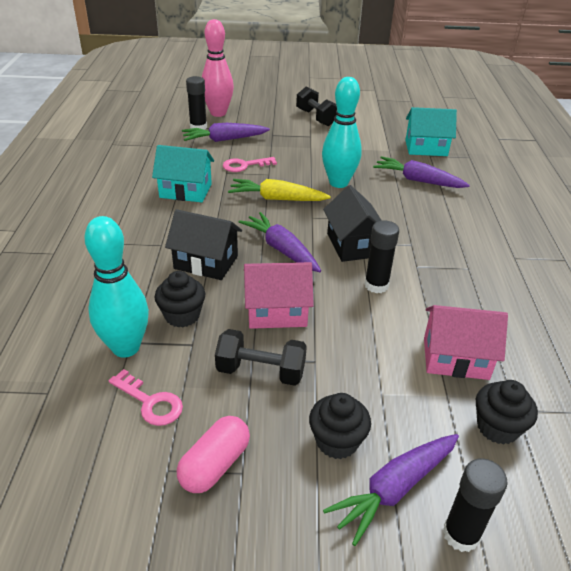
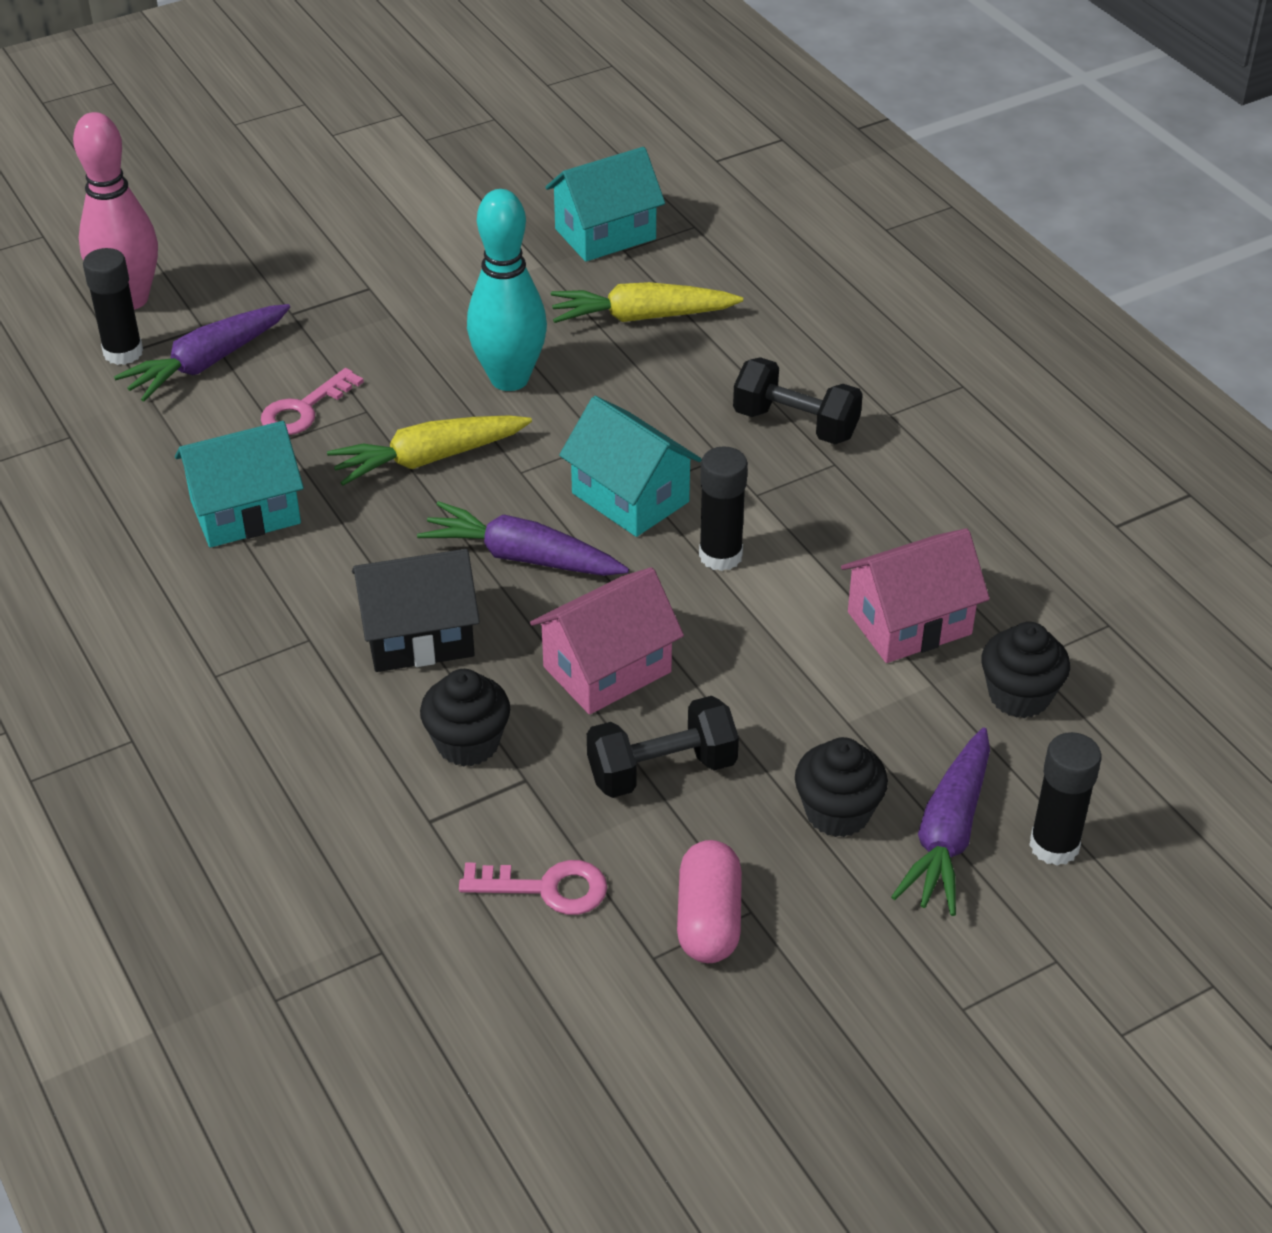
camera: 30 degrees left, 5 degrees up
turquoise bowling pin [84,216,149,358] -> none
black dumbbell [296,86,337,126] -> black dumbbell moved to [733,357,863,444]
black house [323,185,382,262] -> turquoise house [559,396,701,537]
purple carrot [373,156,470,188] -> yellow carrot [551,282,743,323]

